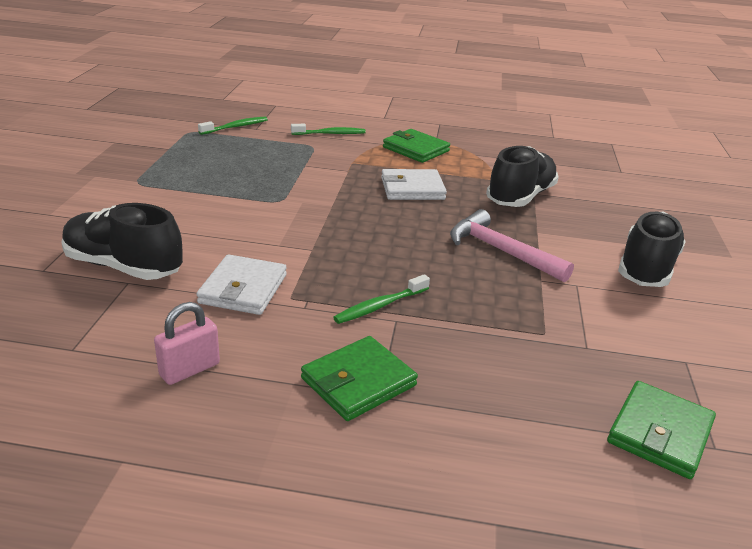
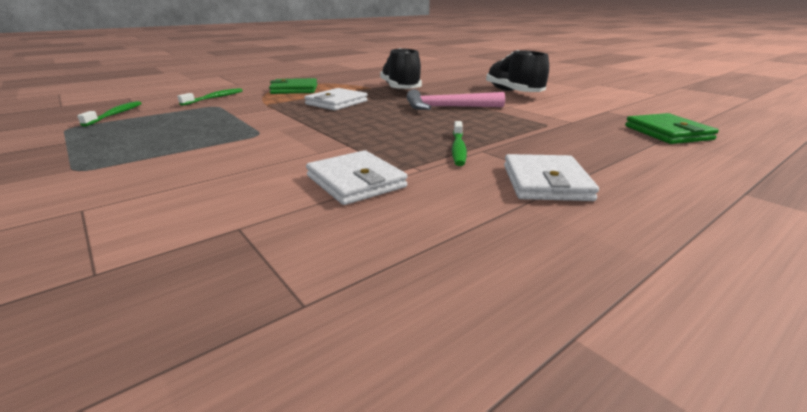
camera: 45 degrees left, 5 degrees down
black shoe [61,203,183,280] -> none
pink padlock [154,302,220,385] -> none
green wallet [301,336,418,421] -> white wallet [504,154,599,201]

